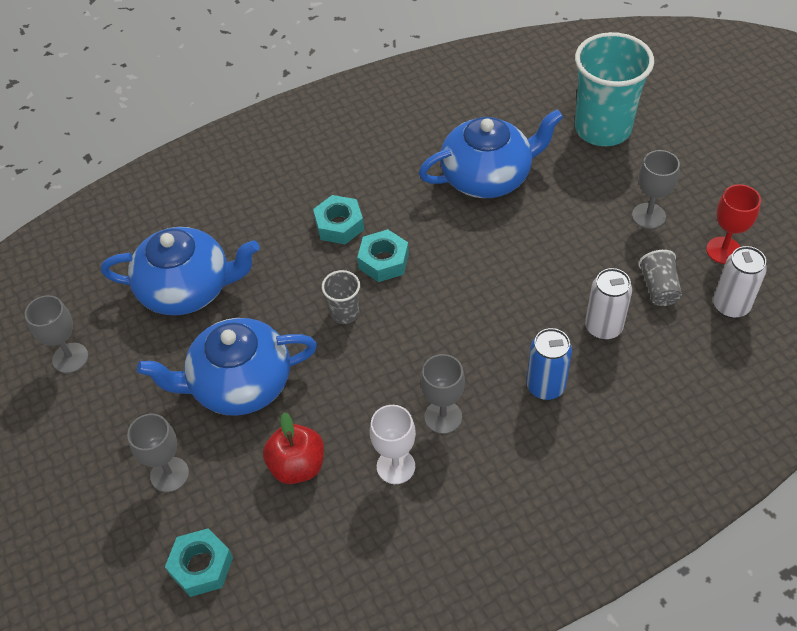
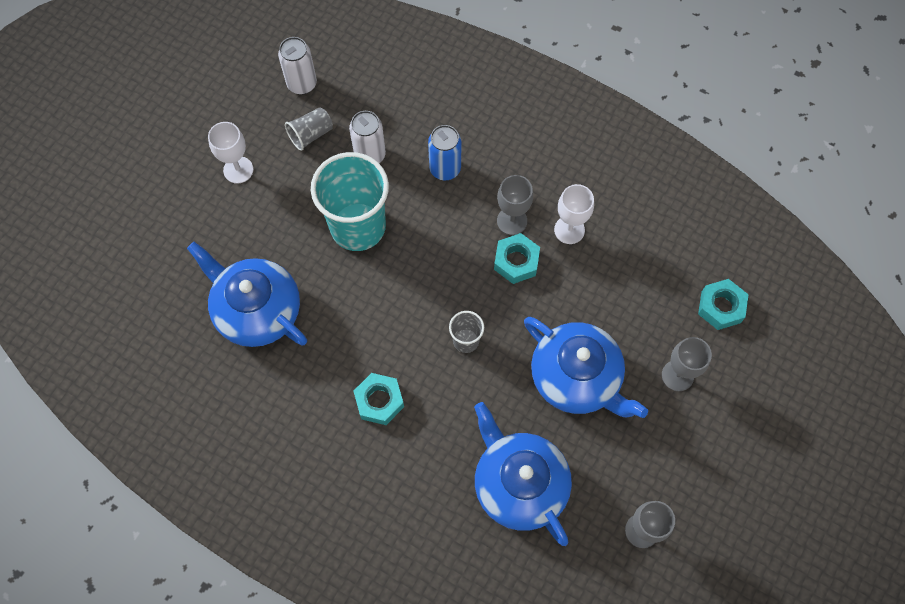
camera: 125 degrees left, 15 degrees up
red apple [263,412,324,484] -> none
turquoise nut [357,229,409,282] -> turquoise nut moved to [494,233,540,284]
turquoise cup [575,32,654,146] -> turquoise cup moved to [311,152,389,251]
grey goblet [632,150,680,229] -> white goblet [208,122,253,184]
red goblet [706,184,761,264] -> none

